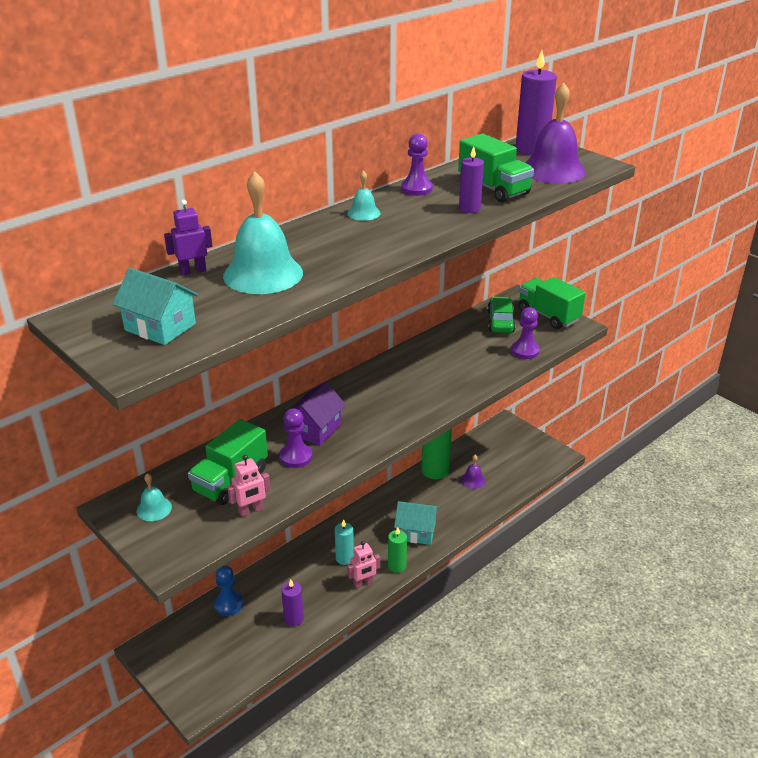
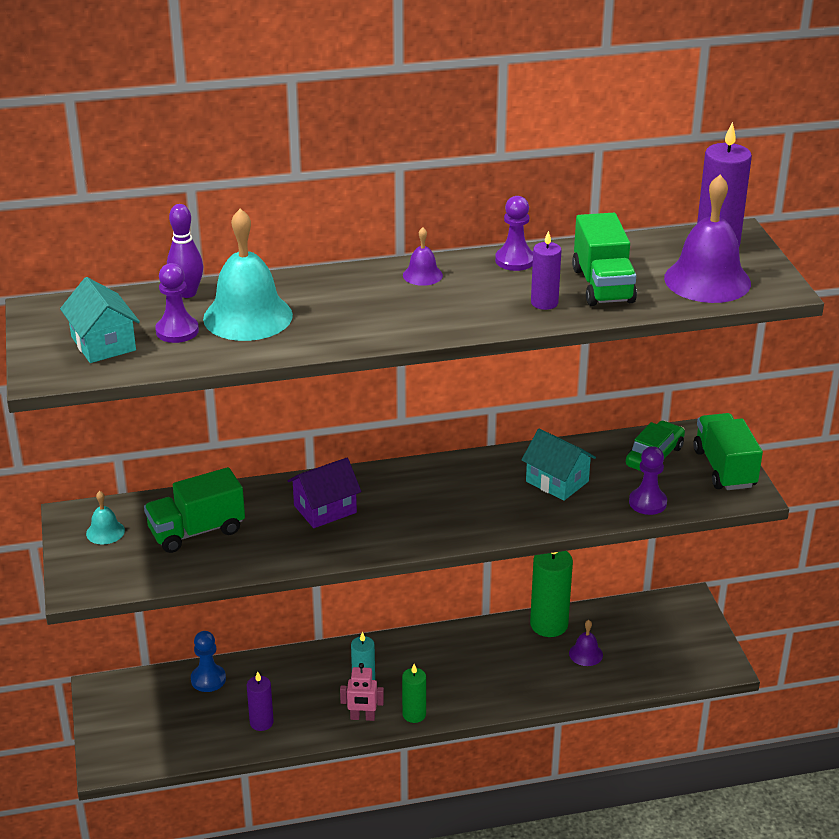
camera: 30 degrees right, 0 degrees up
purple robot [164,200,212,276] -> purple bowling pin [167,204,203,298]
pink robot [227,455,270,517] -> none
purple pawn [280,409,312,468] -> purple pawn moved to [155,263,199,343]
turquoise bell [347,171,380,221] -> purple bell [403,227,443,286]
turquoise house [394,501,439,545] -> turquoise house moved to [521,429,596,501]

